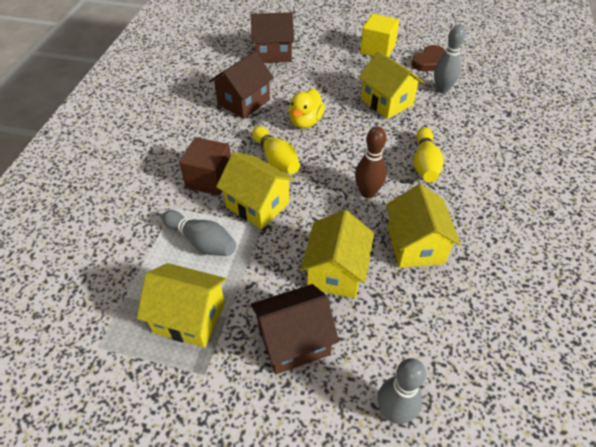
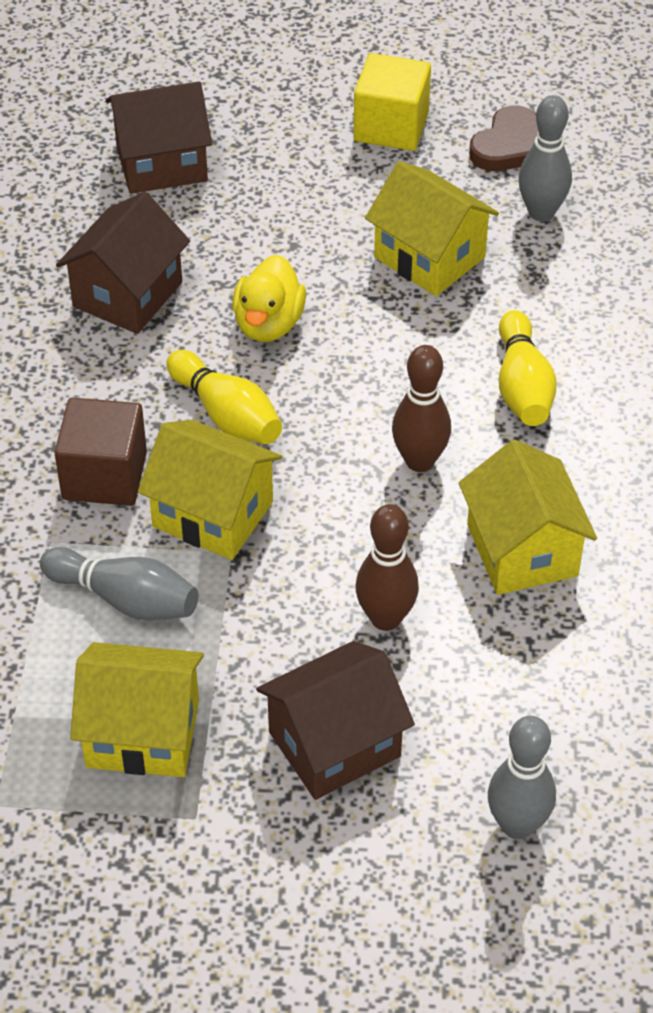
camera: 10 degrees left, 0 degrees up
yellow house [300,210,374,298] -> brown bowling pin [355,504,419,631]

